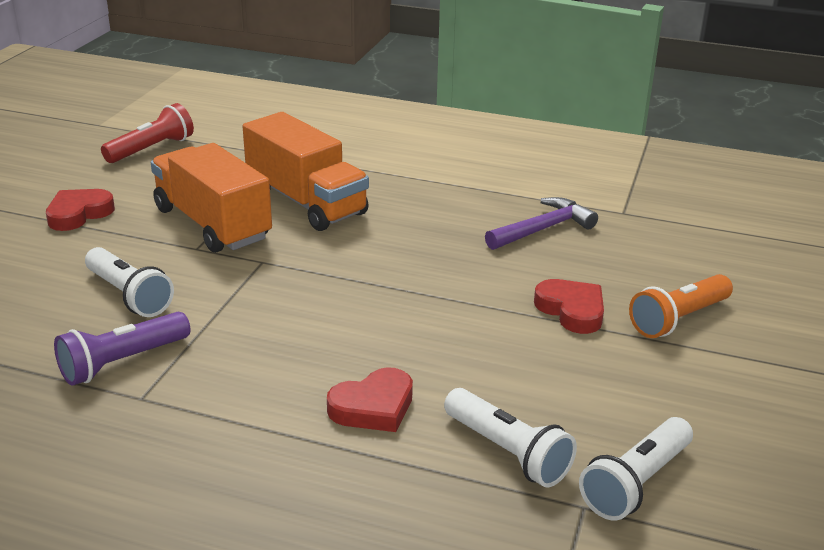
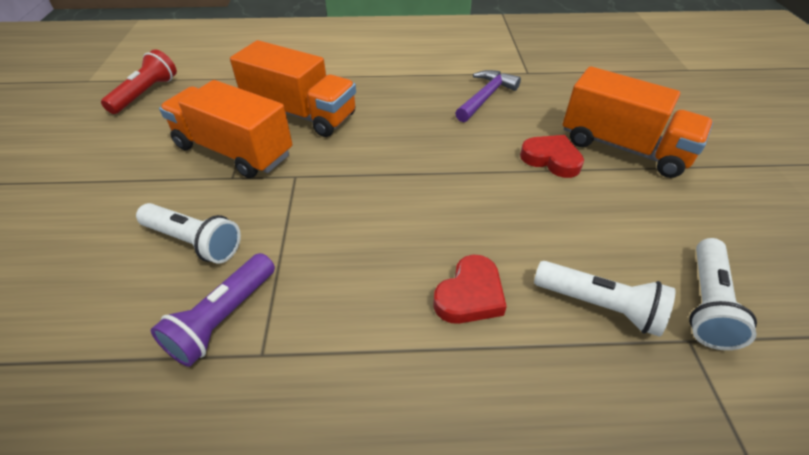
camera: 20 degrees left, 15 degrees up
red heart [46,189,115,231] -> none
orange flashlight [629,274,733,338] -> orange truck [563,66,713,178]

